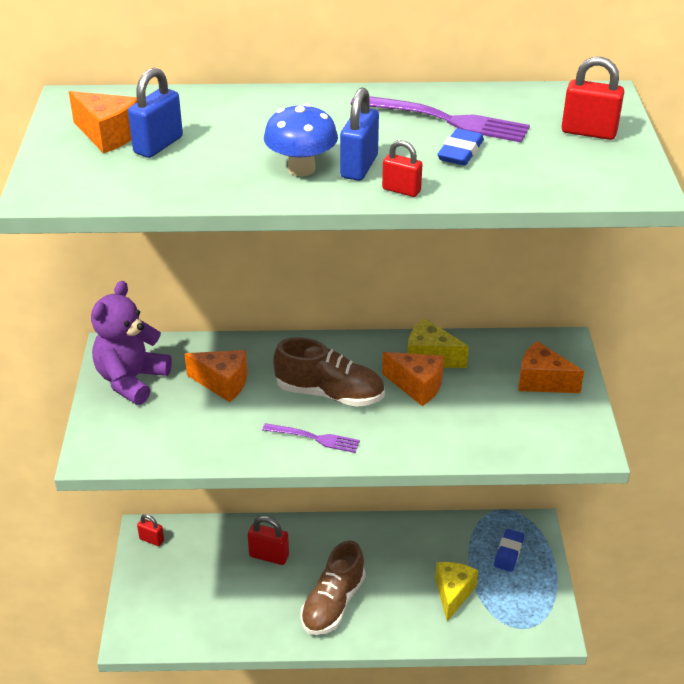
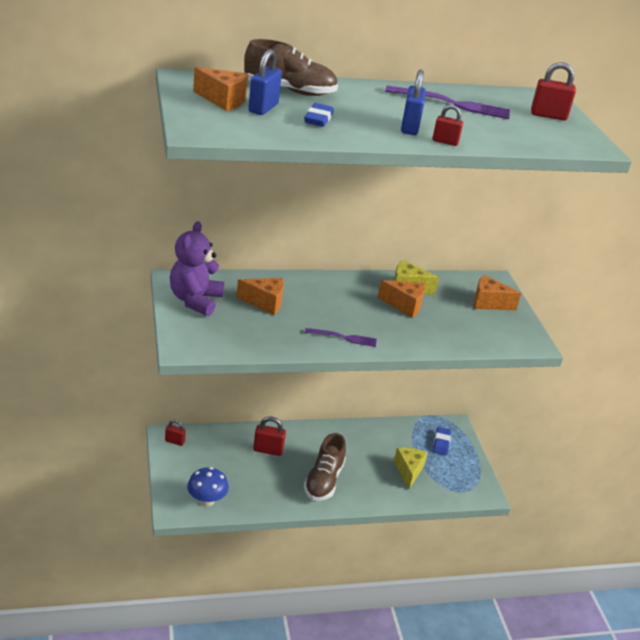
camera: 15 degrees left, 5 degrees down
blue mushroom [264,103,338,176] -> blue mushroom moved to [187,467,229,507]
brown shoe [273,337,385,407] -> brown shoe moved to [244,39,338,96]
blue eraser [437,129,484,166] -> blue eraser moved to [304,103,334,127]

